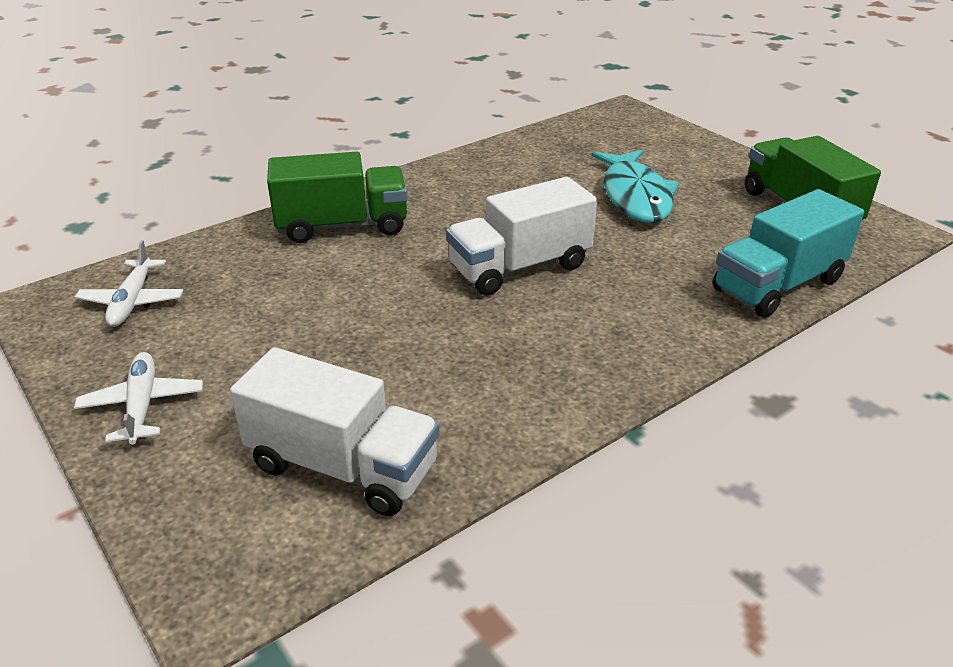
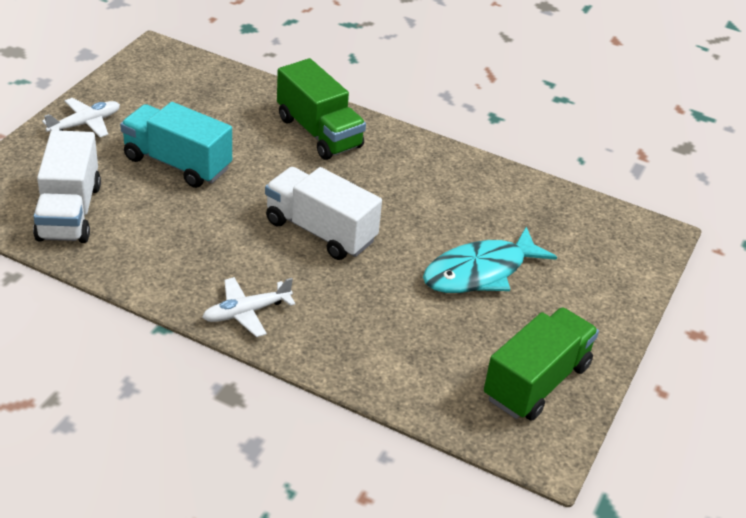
camera: 60 degrees right, 5 degrees up
white plane [75,240,184,327] -> white plane moved to [202,277,295,337]
turquoise truck [712,189,864,318] -> turquoise truck moved to [120,102,232,188]

